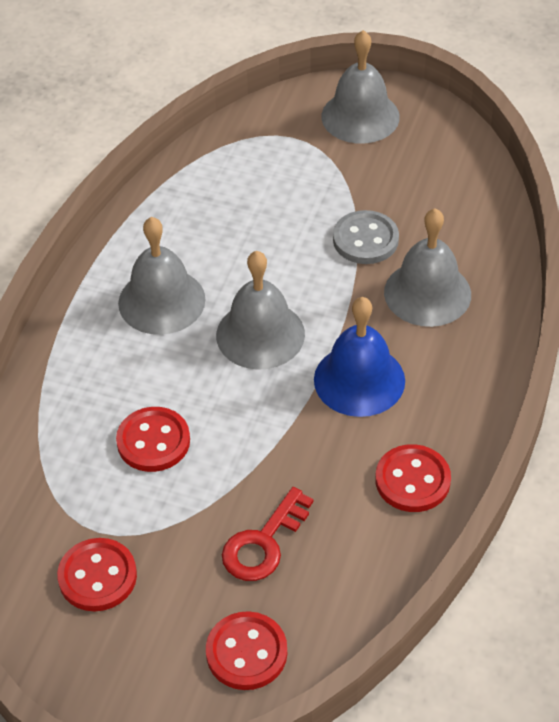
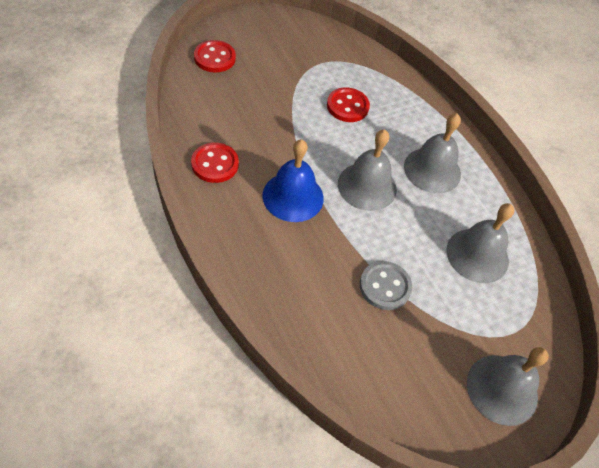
camera: 125 degrees right, 5 degrees up
red button [57,538,137,611] -> none
red key [222,487,313,581] -> none
grey bell [384,208,471,327] -> grey bell moved to [446,203,514,283]

